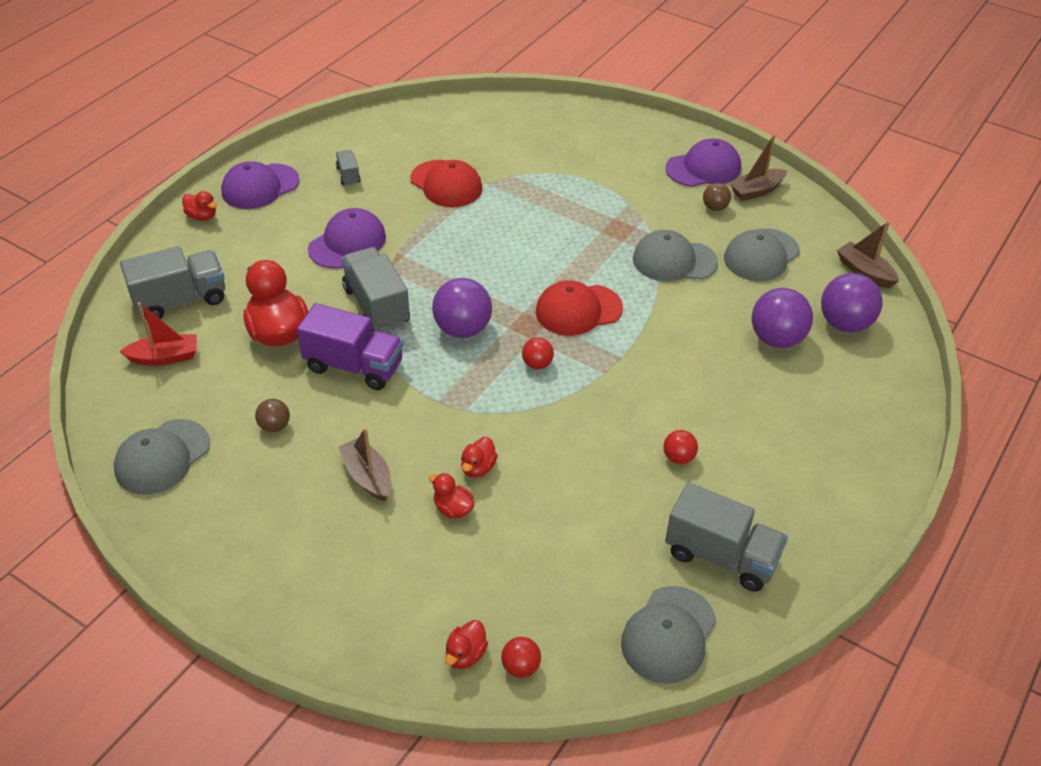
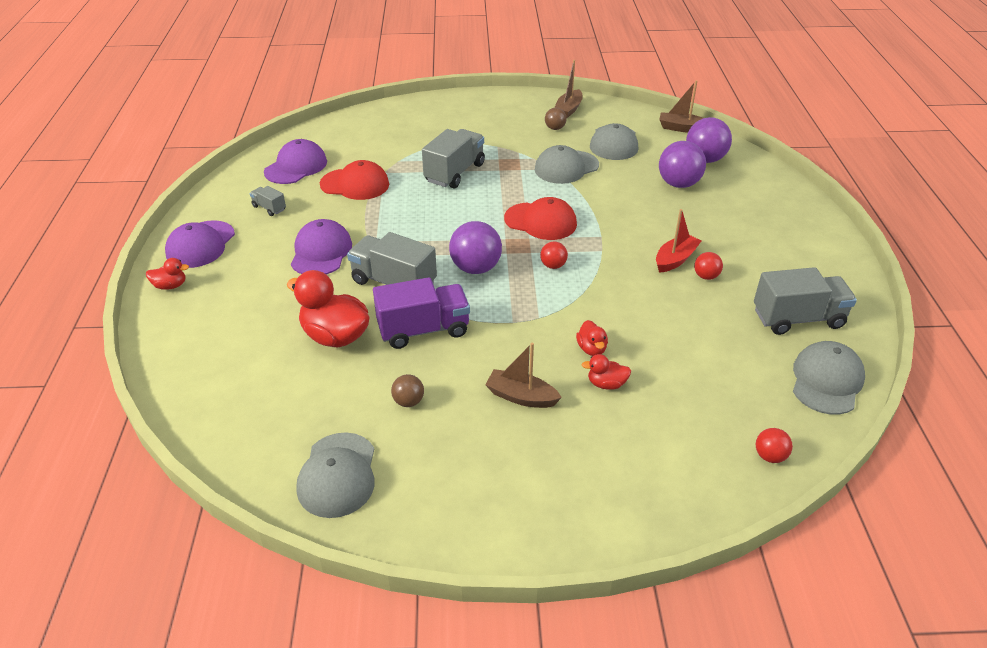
camera: 35 degrees left, 5 degrees down
red boat [119,302,197,366] -> red boat moved to [656,209,701,273]
grey truck [120,246,225,320] -> grey truck moved to [422,129,485,189]
red duck [445,620,488,669] -> none
red cap [536,280,623,336] -> red cap turned 105 degrees counterclockwise [504,197,577,240]
grey cap [621,586,716,684] -> grey cap turned 150 degrees counterclockwise [793,341,865,415]
purple cap [666,138,741,187] -> purple cap moved to [264,139,327,184]

